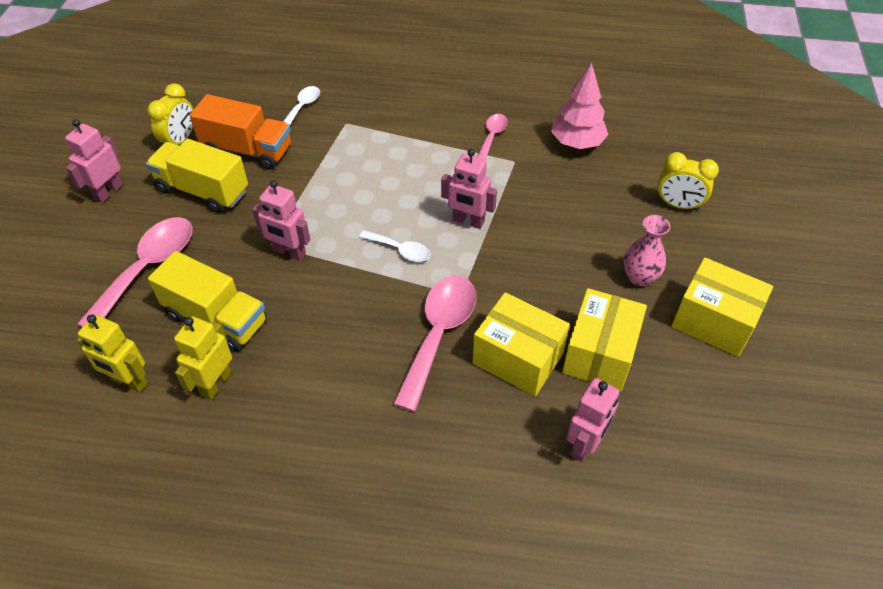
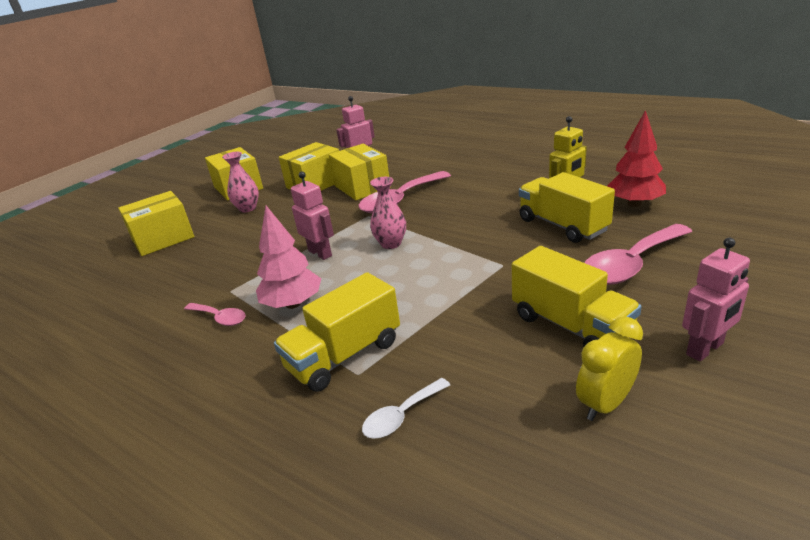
camera: 150 degrees left, 20 degrees down
yellow robot [77,314,148,392] -> red tree [607,110,666,207]
orange truck [190,94,291,170] -> none
pink robot [252,180,310,260] -> none
white spoon [359,230,430,262] -> pink vase [370,177,406,249]
pink spoon [477,114,508,160] -> pink spoon turned 105 degrees counterclockwise [184,303,246,326]
pink tree [551,62,608,149] -> pink tree moved to [256,206,321,309]
yellow clock [657,152,719,210] -> yellow box [118,191,194,256]
none -> yellow truck [274,272,400,392]

